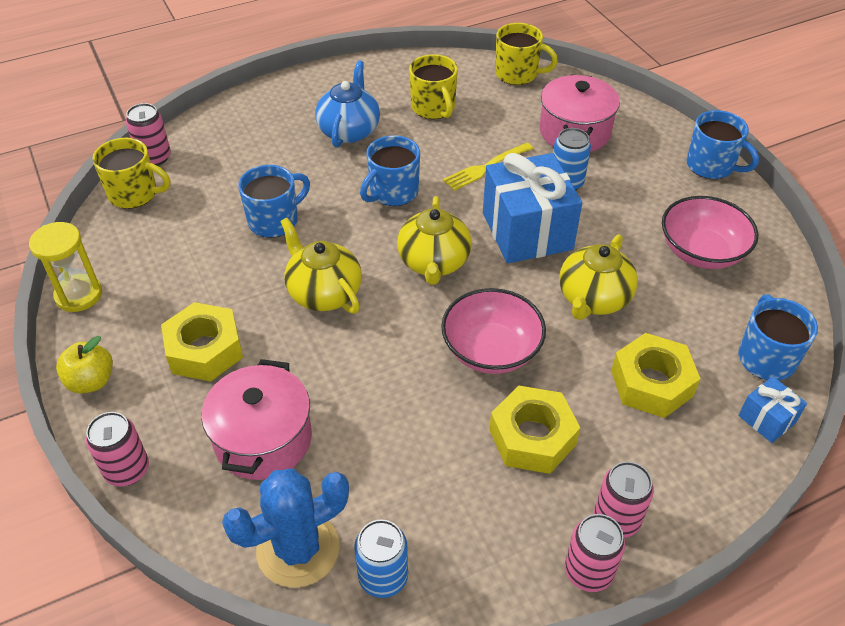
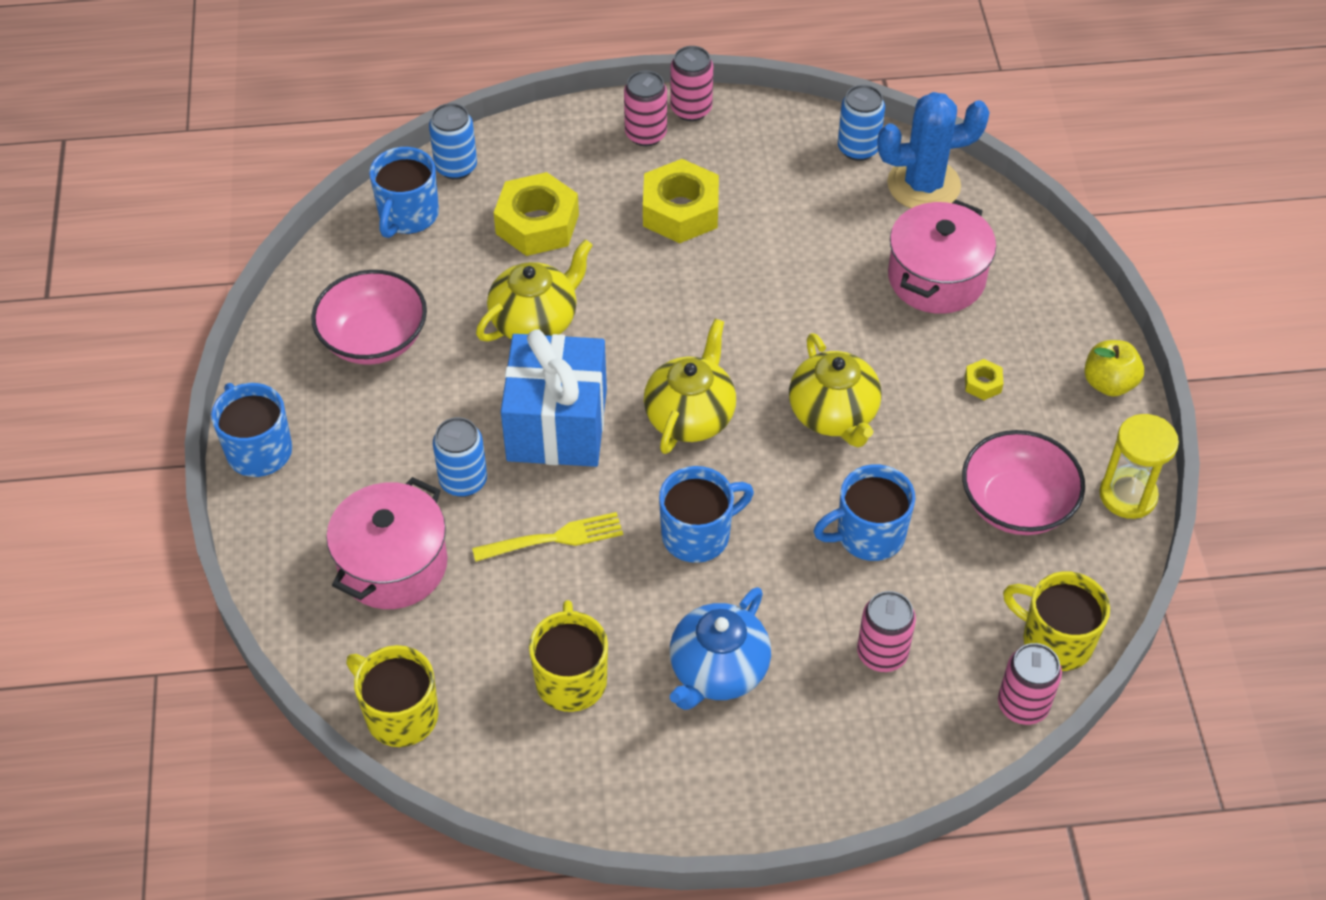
camera: 160 degrees left, 5 degrees up
pink can [86,412,149,487] -> pink can moved to [857,591,916,672]
yellow nut [161,302,243,382] -> yellow nut [965,359,1004,400], size x0.45
pink bowl [441,288,546,374] -> pink bowl moved to [962,430,1085,535]
blue gift [738,376,807,443] -> blue can [429,103,477,180]

